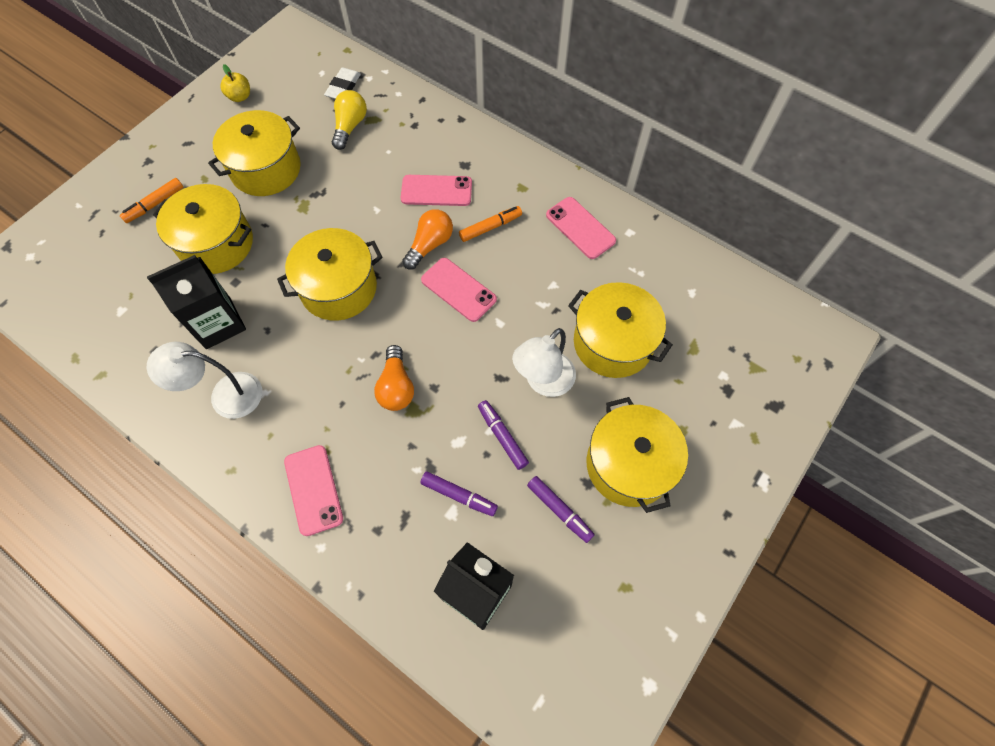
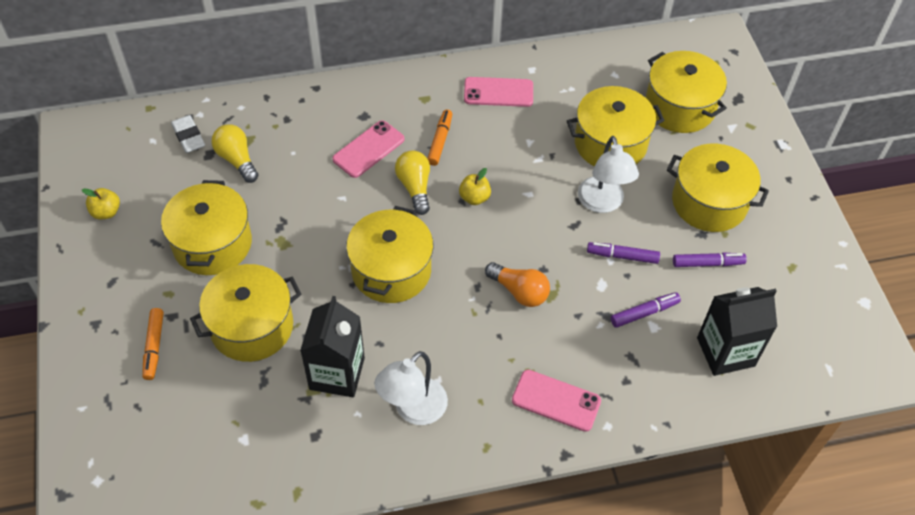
camera: 50 degrees left, 10 degrees down
orange light bulb [402,209,453,270] -> yellow light bulb [395,150,430,215]
pink phone [421,258,497,322] -> yellow apple [459,168,491,205]
none -> yellow pot [645,51,727,133]

